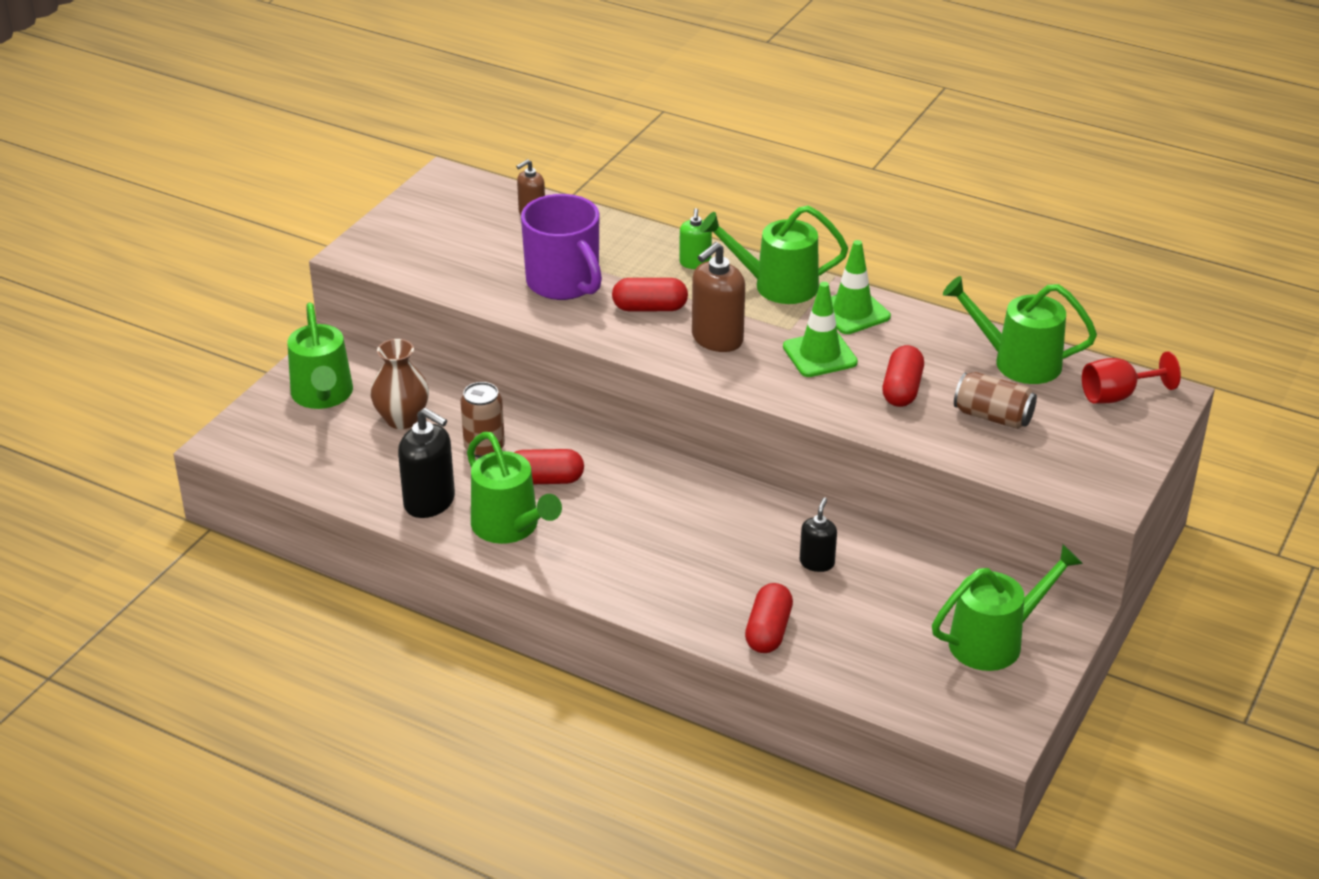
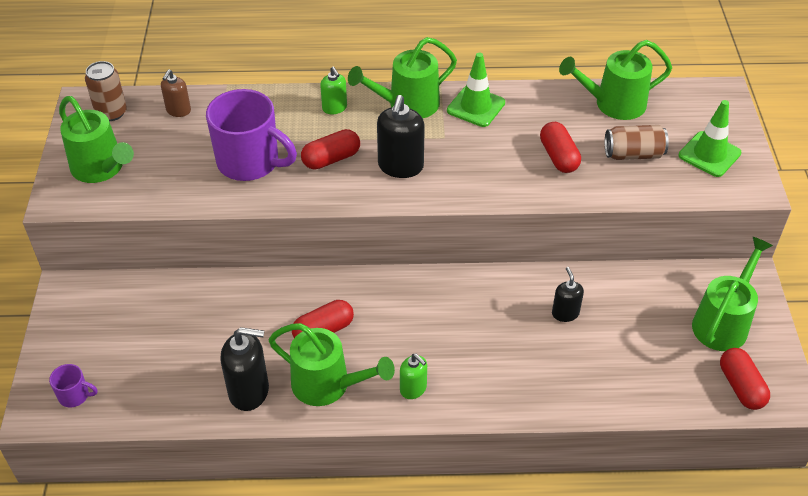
camera: 30 degrees left, 10 degrees up
green watering can [288,302,353,409] -> green watering can moved to [59,96,134,183]
brown vase [370,339,429,429] -> none
brown can [460,382,505,458] -> brown can moved to [85,61,127,121]
brown soap dispenser [692,242,745,352] -> black soap dispenser [377,95,425,178]
red capsule [745,583,793,653] -> red capsule moved to [720,348,770,410]
green traffic cone [783,282,858,377] -> green traffic cone moved to [679,100,742,177]
red goblet [1082,351,1181,404] -> none
none -> purple mug [49,364,98,408]
none -> green soap dispenser [400,354,427,399]

